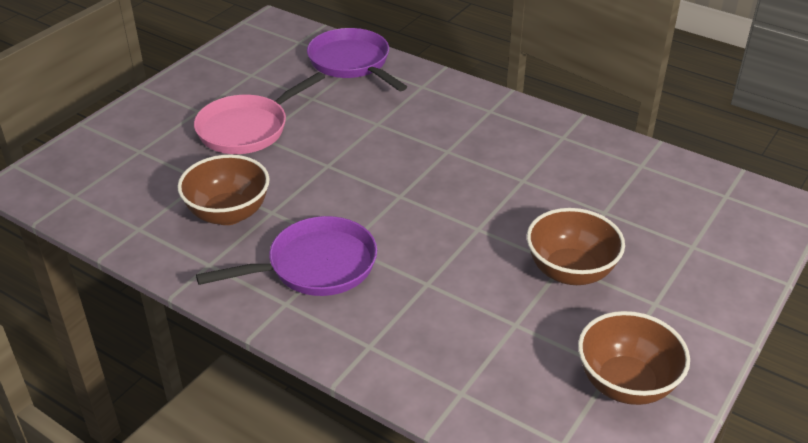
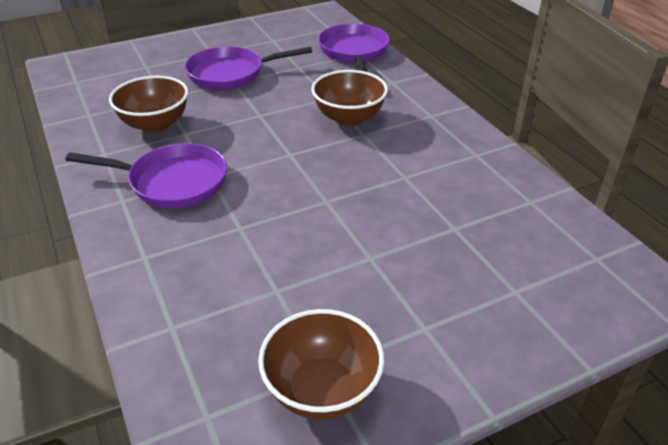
camera: 30 degrees right, 0 degrees up
pink pan [194,72,325,154] -> purple pan [185,46,312,90]
brown bowl [527,208,625,285] -> brown bowl moved to [311,70,388,126]

